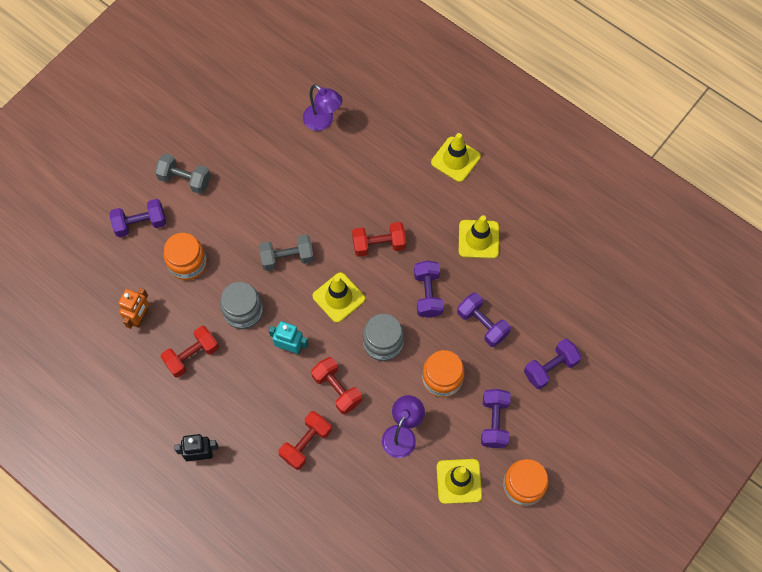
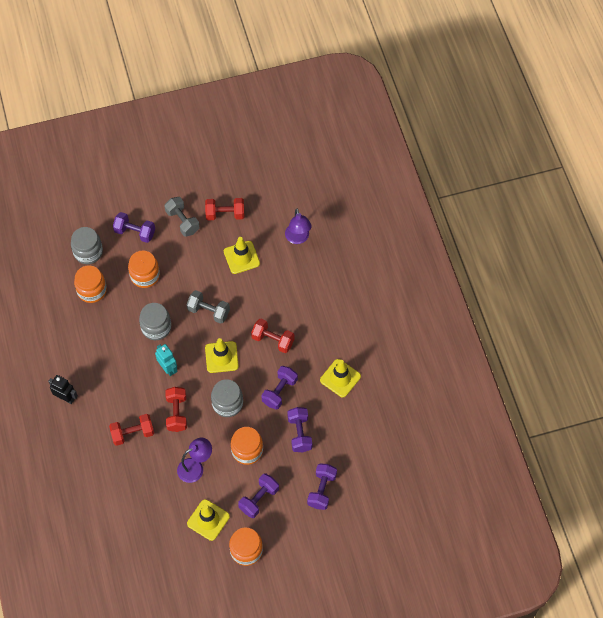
camera: 35 degrees right, 5 degrees down
orange robot [118,288,149,329] -> orange jar [74,265,107,303]
red dumbbell [160,326,219,378] -> red dumbbell moved to [205,198,244,220]
yellow traffic cone [431,133,481,182] -> yellow traffic cone moved to [224,237,260,274]
purple dumbbell [524,339,581,389] -> purple dumbbell turned 75 degrees counterclockwise [307,463,337,510]
none -> grey jar [71,227,103,264]

